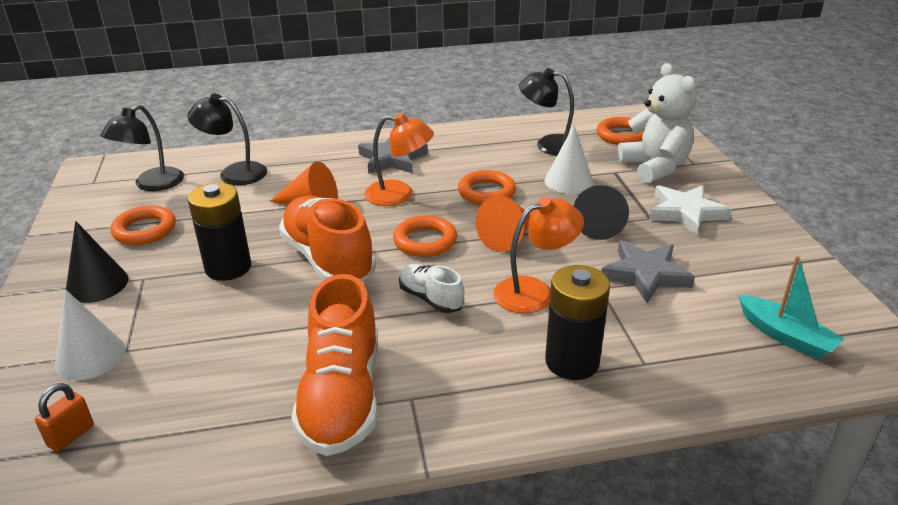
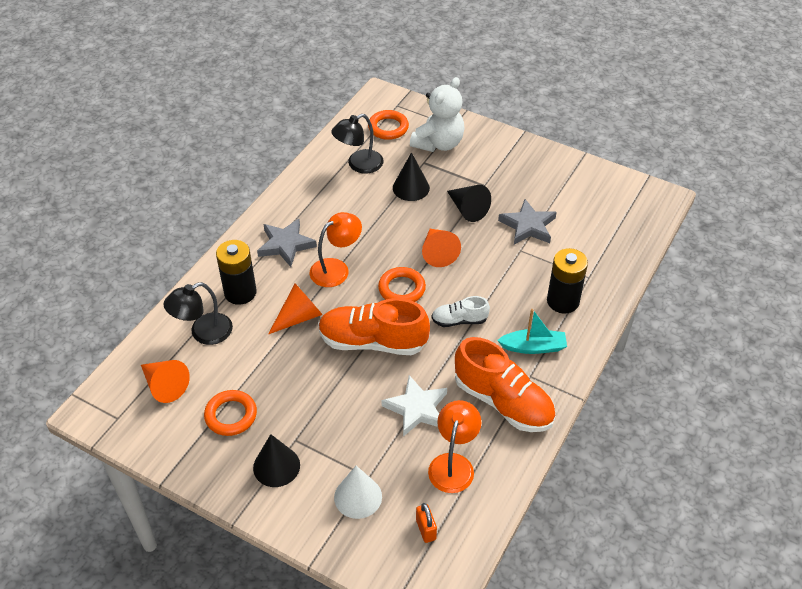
camera: 50 degrees left, 15 degrees up
black lamp [100,105,184,191] -> orange cone [141,360,190,403]
black battery [188,183,251,281] -> black battery moved to [216,240,257,305]
orange ring [458,170,516,205] -> none
orange lamp [493,197,584,314] -> orange lamp moved to [428,400,481,493]
white cone [544,125,594,194] -> black cone [393,152,430,201]
white teddy bear [617,63,696,183] -> white teddy bear turned 105 degrees clockwise [410,77,465,152]
white star [649,185,732,236] -> white star moved to [382,375,447,437]
turquoise boat [738,256,844,359] -> turquoise boat moved to [497,309,567,354]

